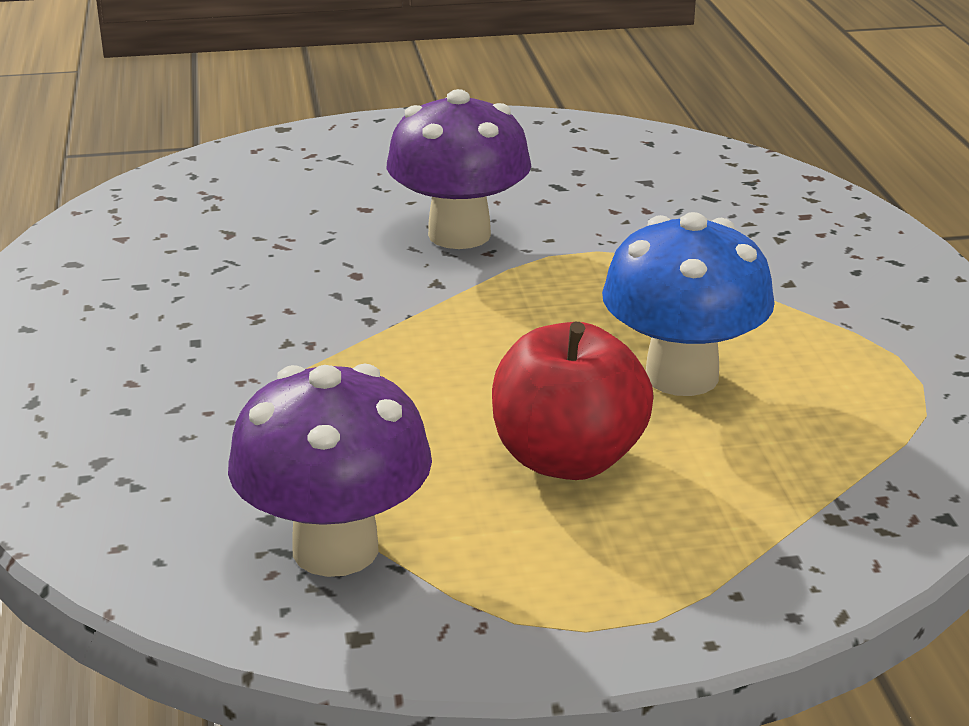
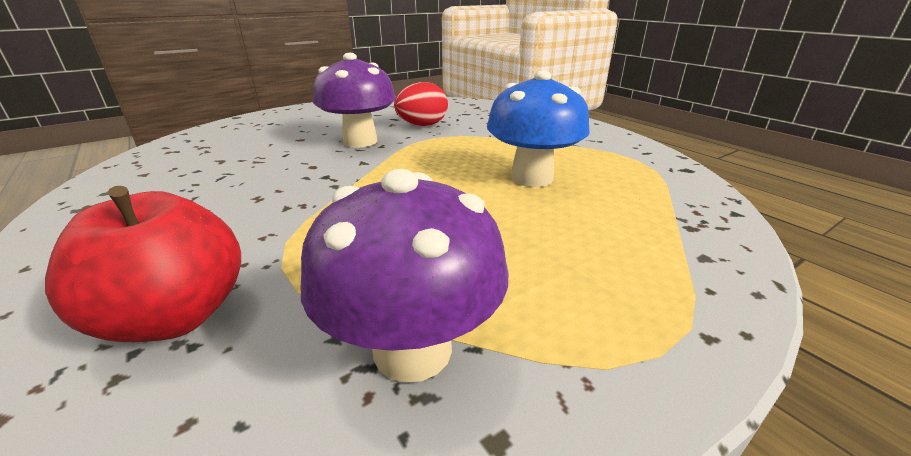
camera: 25 degrees left, 0 degrees up
red apple [492,322,654,480] -> red apple moved to [45,186,241,342]
none -> red egg [394,82,448,126]

